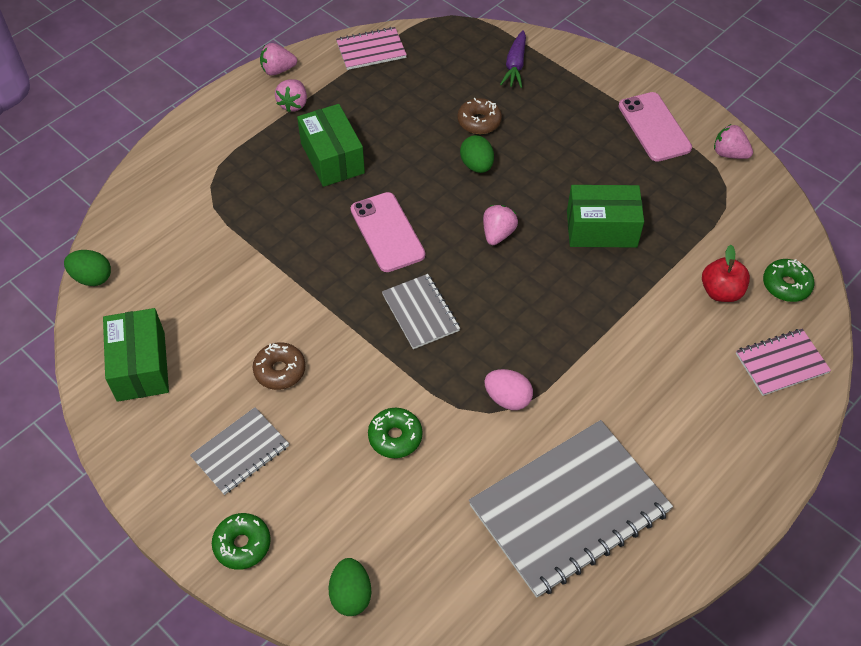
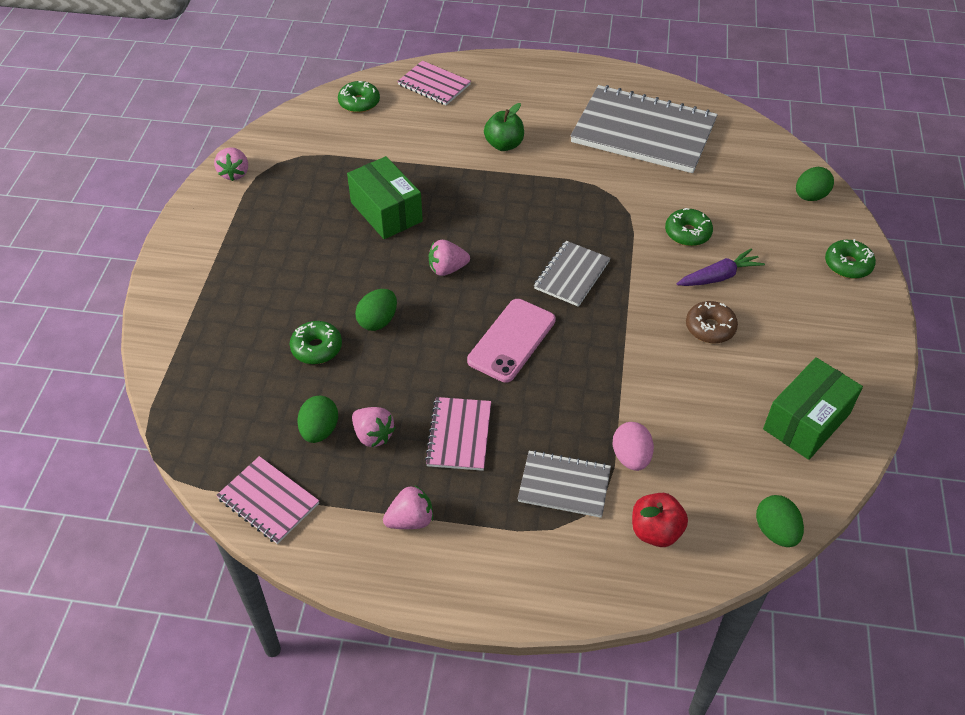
camera: 125 degrees left, 5 degrees down
grey notebook [190,407,289,495] -> grey notebook moved to [518,450,611,518]
pink strawberry [260,43,297,76] -> pink strawberry moved to [352,407,395,447]
green box [297,104,365,187] -> pink notebook [425,397,491,471]
brown donut [458,98,502,134] -> green donut [290,321,342,364]
pink egg [484,369,533,410] -> pink egg moved to [613,422,654,471]
purple carrot [500,30,526,88] -> purple carrot moved to [677,248,765,286]
pink phone [618,92,692,162] -> none
red apple [702,245,750,302] -> red apple moved to [632,493,688,547]
none -> green egg [297,396,338,443]
none -> green apple [484,103,524,151]

